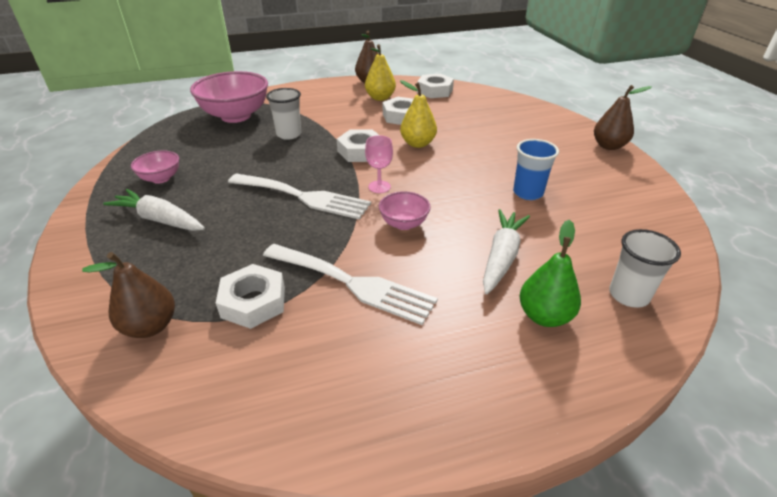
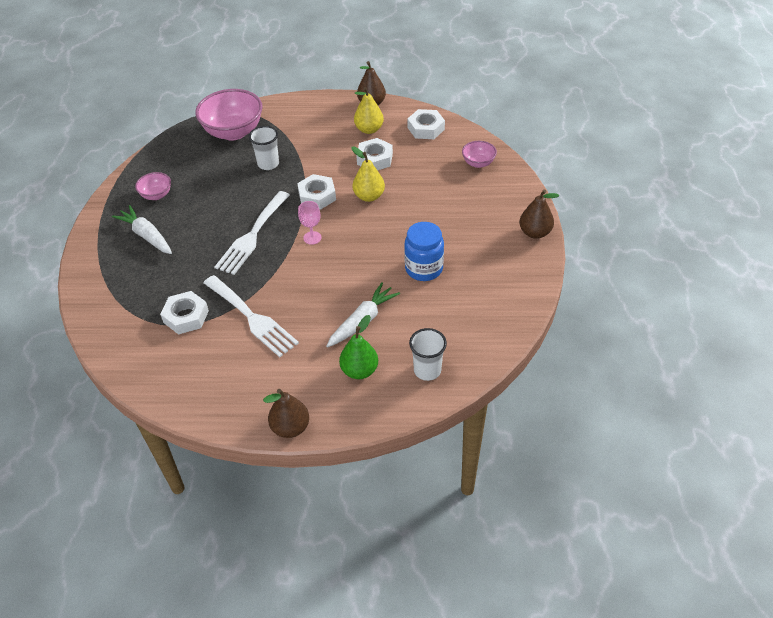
camera: 20 degrees right, 10 degrees up
brown pear [82,252,175,338] -> brown pear moved to [263,389,309,438]
white fork [228,173,371,220] -> white fork turned 75 degrees clockwise [214,191,290,275]
pink bowl [379,191,431,230] -> pink bowl moved to [462,141,497,168]
blue cup [513,139,559,200] -> blue jar [404,222,444,281]

